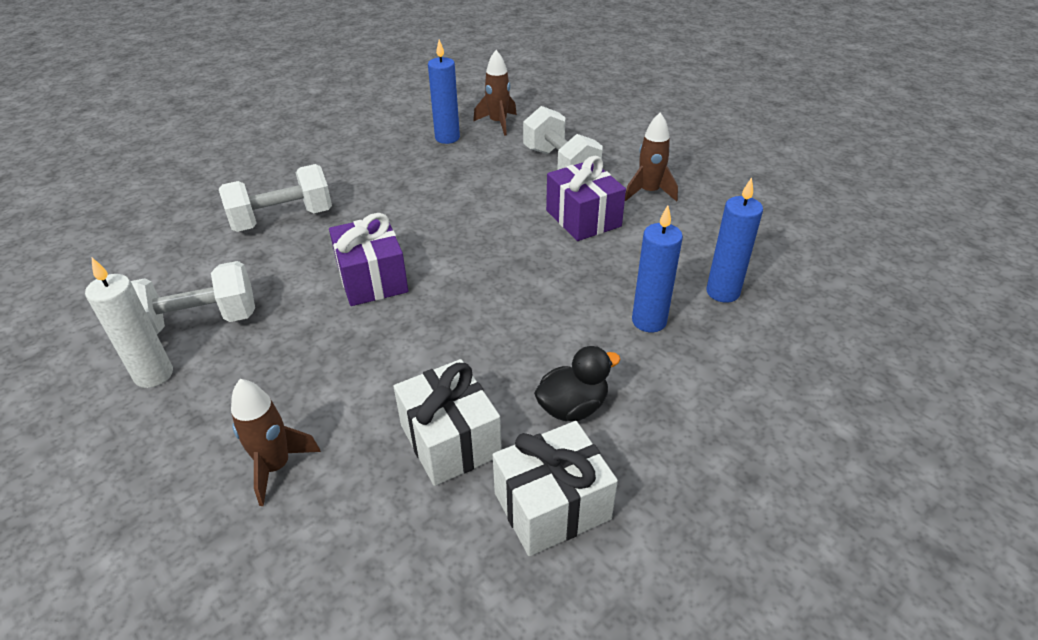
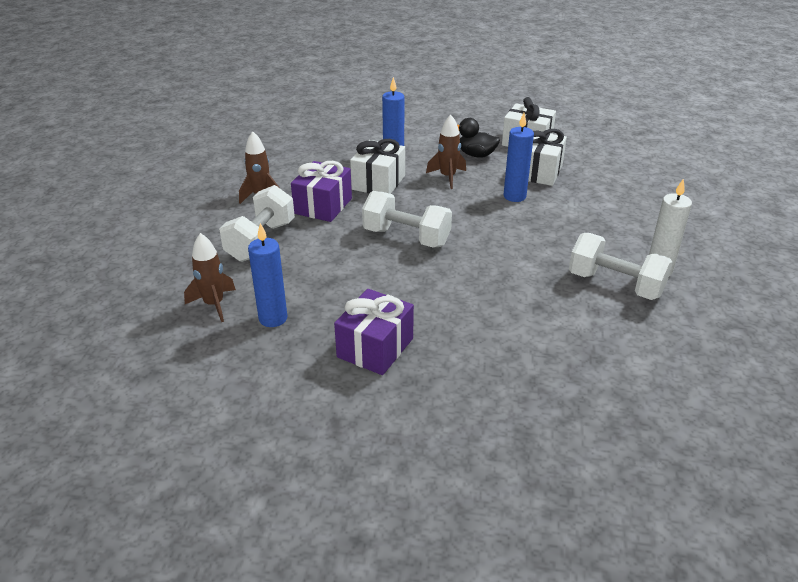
camera: 130 degrees left, 5 degrees down
white dumbbell [219,164,332,232] -> white dumbbell moved to [362,191,452,248]
brown rocket [231,379,321,506] -> brown rocket moved to [426,115,466,189]
purple gift [329,213,408,306] -> purple gift moved to [334,289,414,375]
blue candle [706,177,763,303] -> blue candle moved to [503,113,534,202]
none -> white gift [350,139,405,194]

